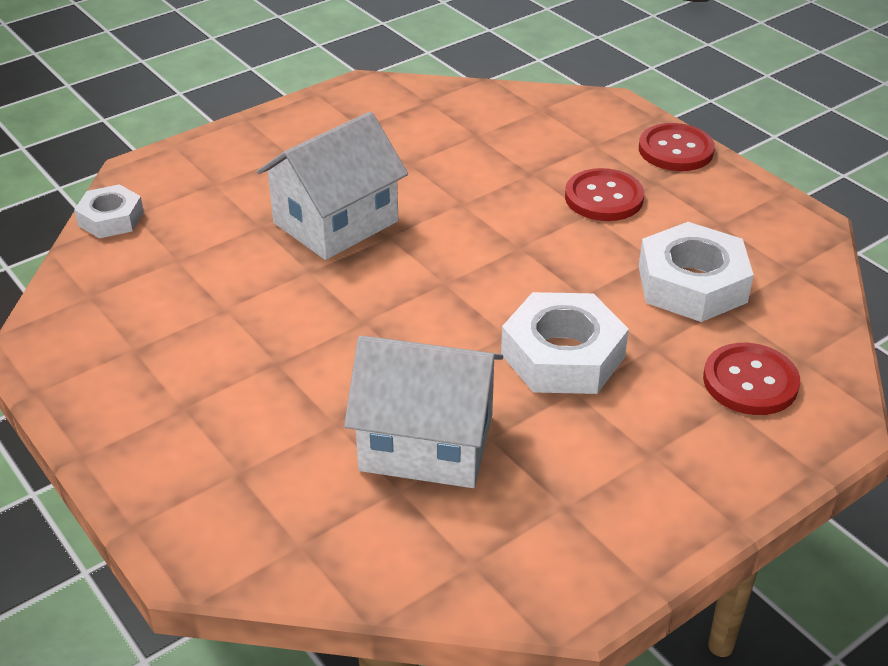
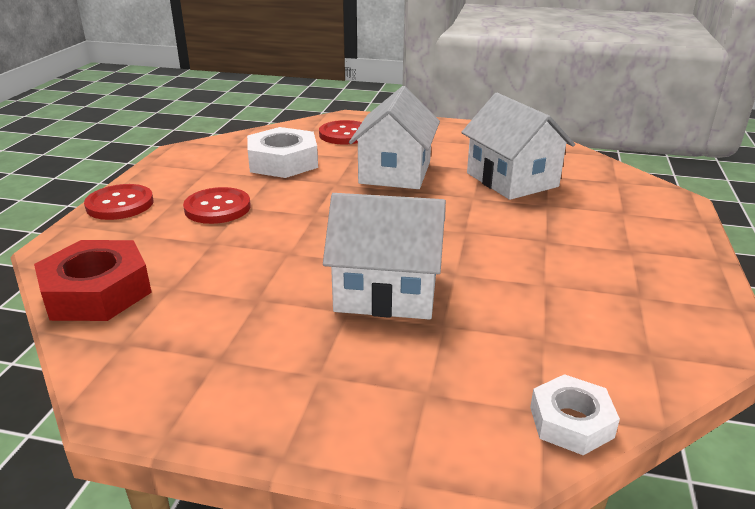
camera: 130 degrees left, 10 degrees down
white nut [501,292,629,394] -> white house [349,86,440,189]
none -> red nut [34,240,152,321]

